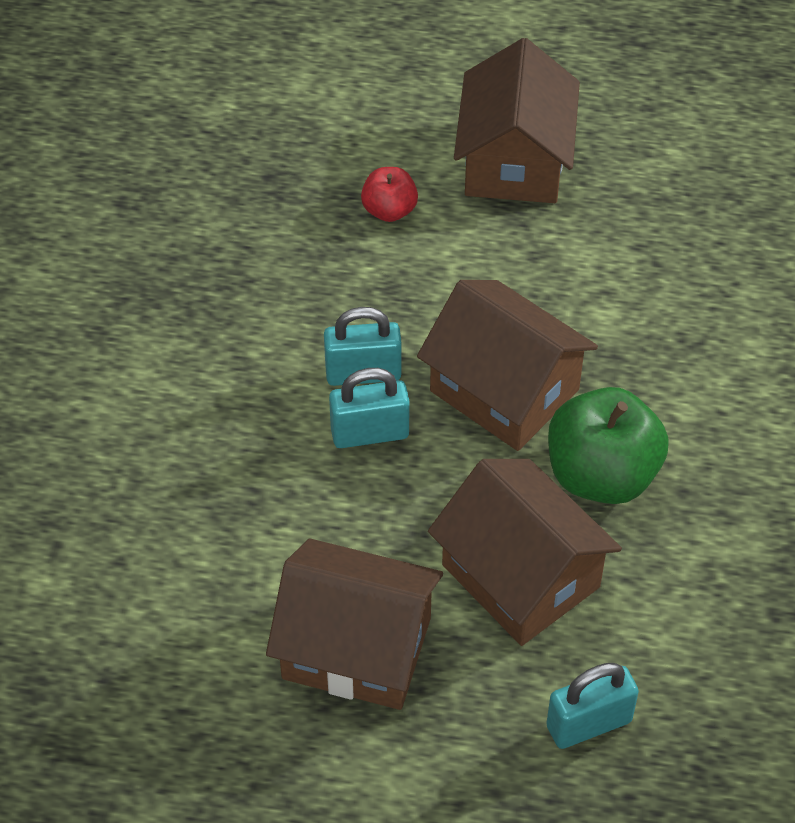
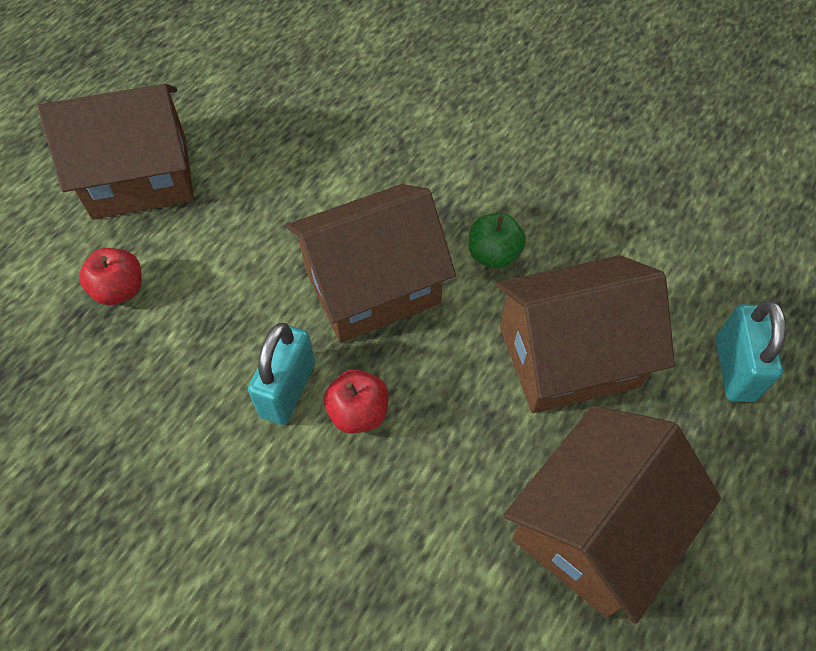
camera: 65 degrees left, 5 degrees up
turquoise padlock [329,368,410,448] -> red apple [324,369,389,434]
brown house [454,38,580,203] -> brown house turned 45 degrees counterclockwise [38,84,194,220]
green apple [548,387,669,504] -> green apple [469,213,526,269], size x0.53

